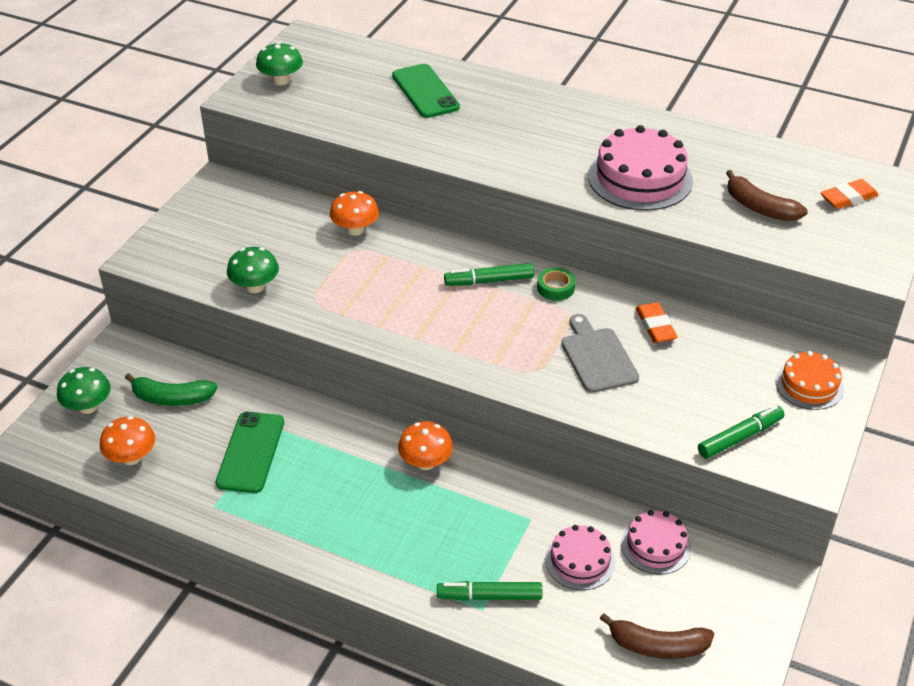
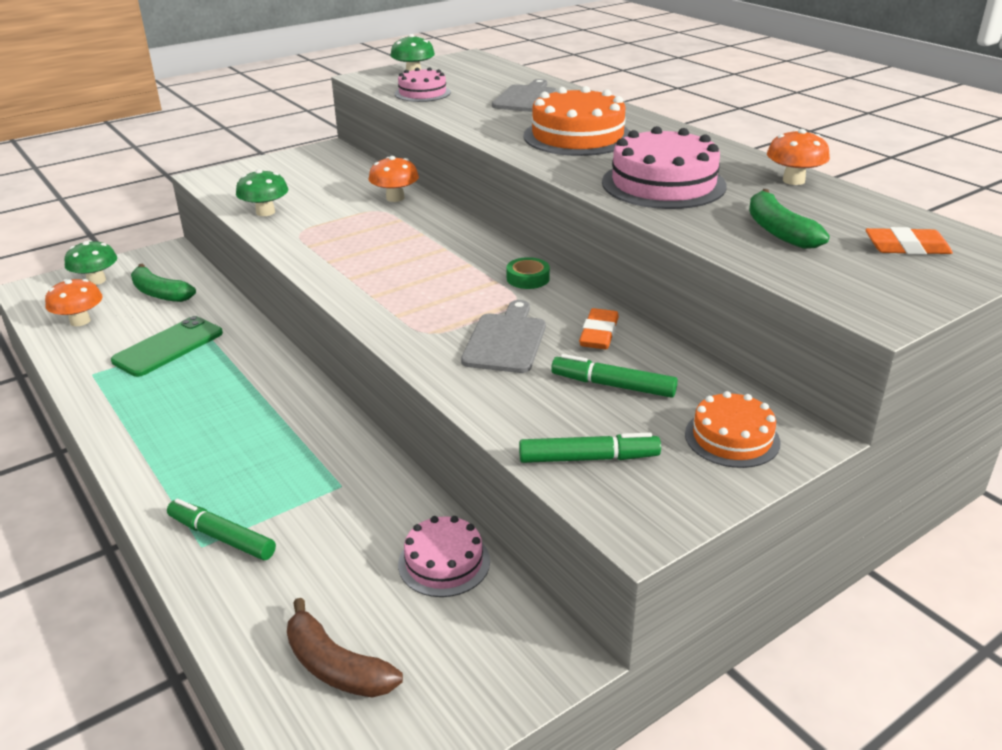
camera: 30 degrees right, 10 degrees down
green phone [392,64,460,118] -> grey cutting board [492,79,557,112]
orange mushroom [398,421,453,470] -> orange mushroom moved to [767,129,830,185]
green marker [444,263,534,286] -> green marker moved to [551,354,678,398]
pink cake [545,525,615,590] -> pink cake moved to [394,67,451,102]
brown banana [726,170,808,221] -> green banana [749,189,830,249]
none -> orange cake [523,86,630,156]

